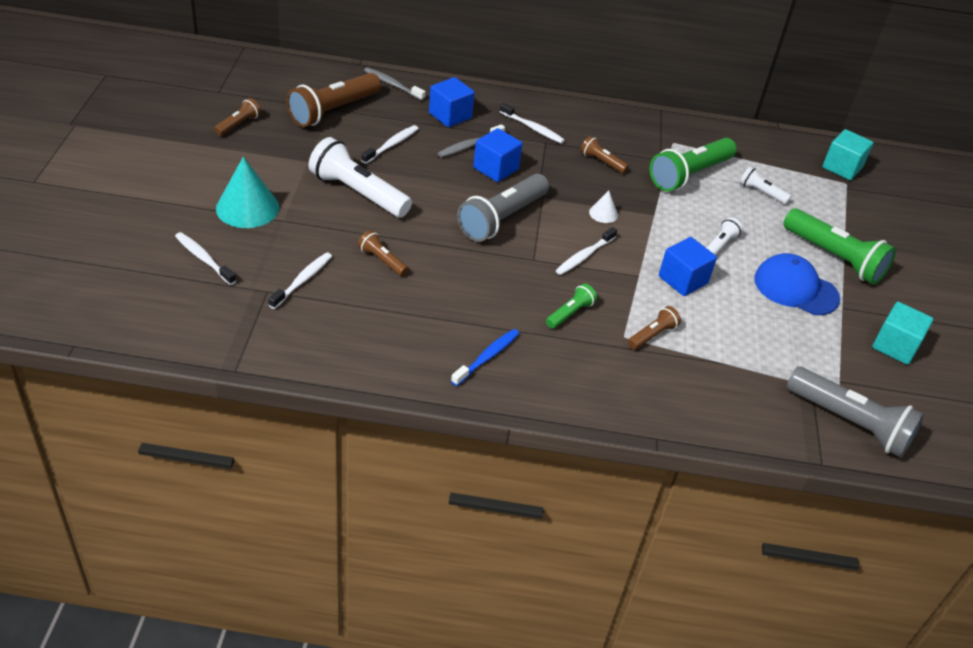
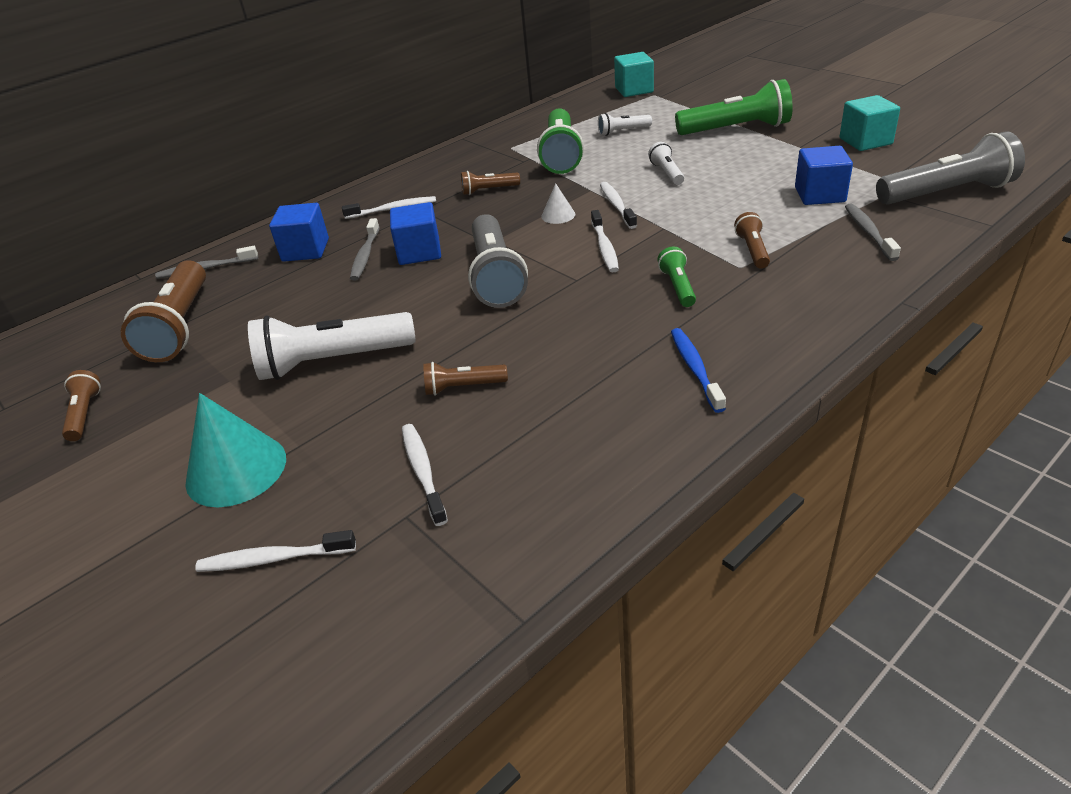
camera: 40 degrees left, 5 degrees down
white toothbrush [361,125,419,164] -> white toothbrush moved to [600,182,637,229]
blue cube [659,237,717,296] -> blue cube moved to [795,146,853,205]
blue cap [754,253,840,315] -> none
none -> grey toothbrush [845,204,901,261]

